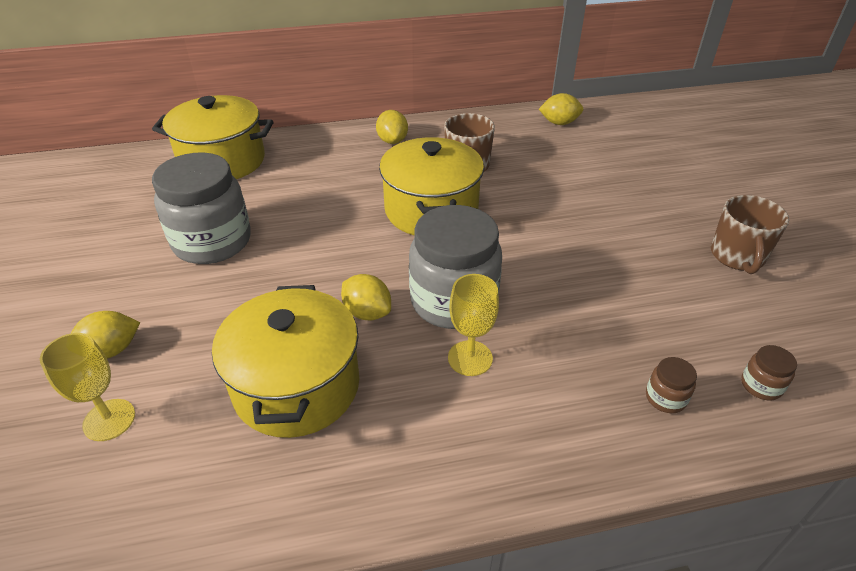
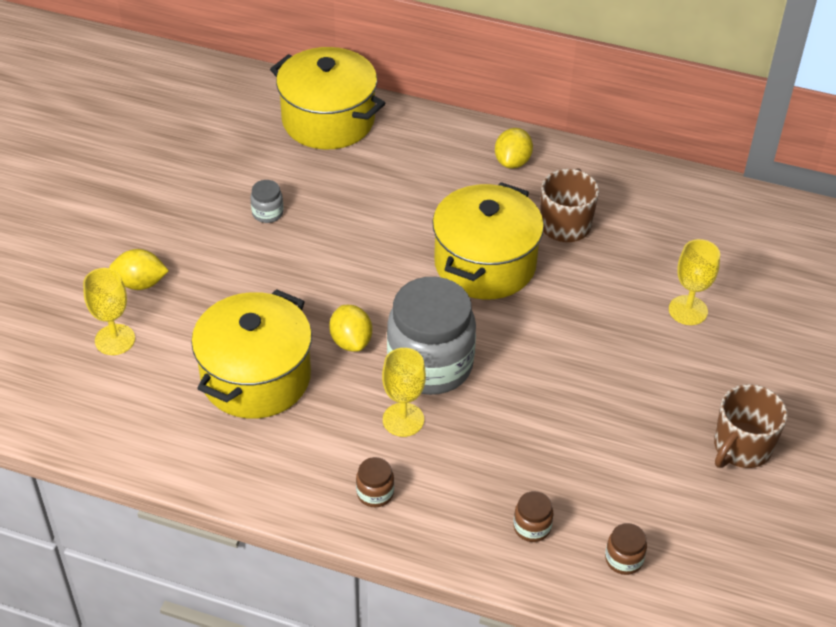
camera: 30 degrees right, 5 degrees up
grey jar [152,152,251,264] -> grey jar [250,180,284,223], size x0.40
yellow lemon [539,93,583,125] -> none
none -> brown jar [356,457,394,507]
none -> yellow goblet [669,239,720,325]

